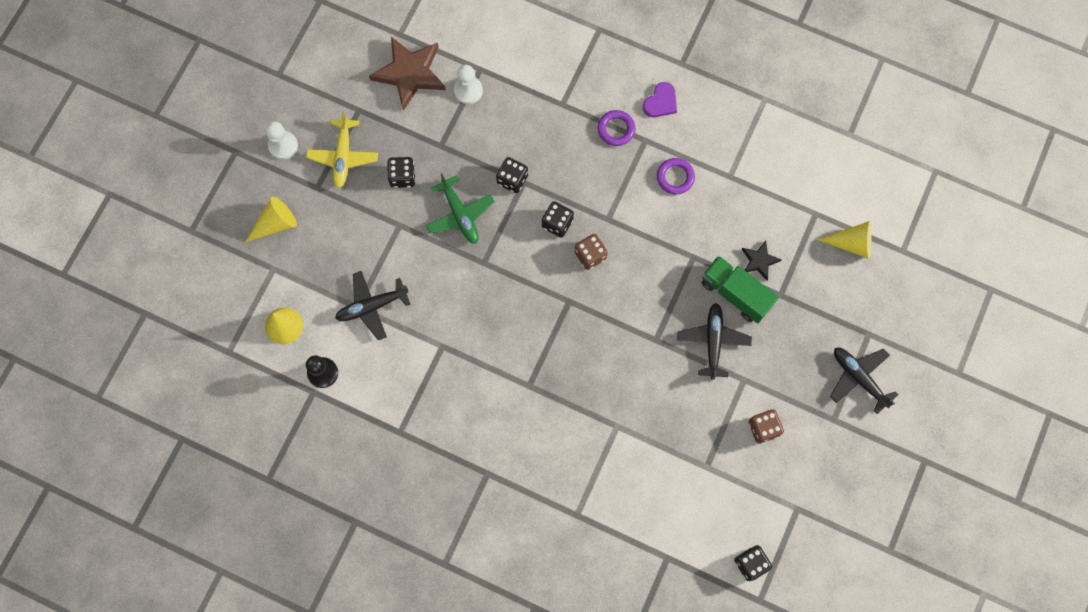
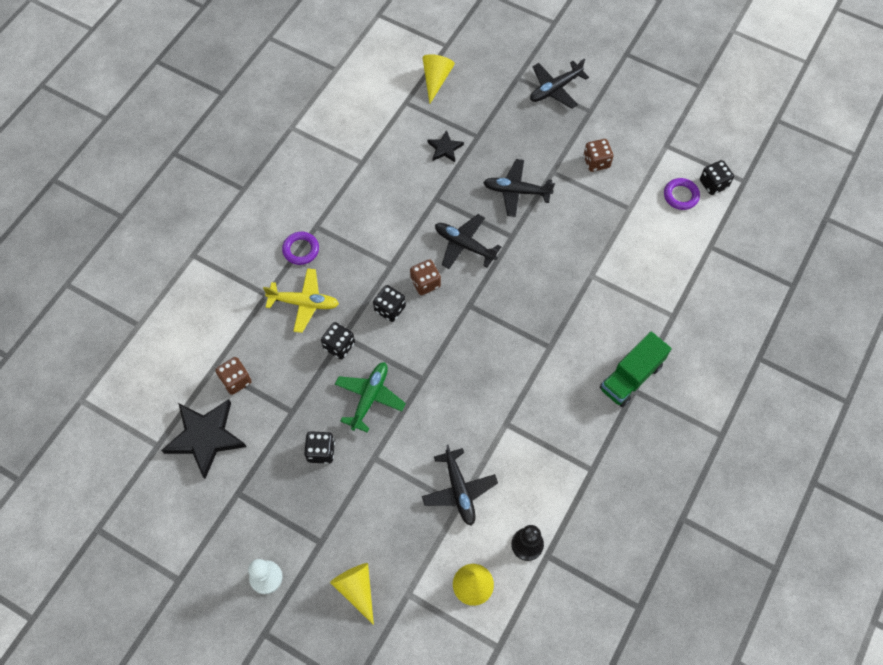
camera: 85 degrees left, 10 degrees down
yellow plane [306,111,378,188] -> yellow plane moved to [263,268,339,333]
brown star [369,37,446,111] -> black star [161,399,247,479]
green plane [426,173,495,244] -> green plane turned 45 degrees counterclockwise [335,362,406,433]
white pawn [454,65,483,104] -> brown dice [215,357,252,395]
purple heart [643,82,677,117] -> none
purple ring [657,158,695,195] -> purple ring moved to [664,178,700,210]
green truck [702,256,779,323] -> green truck moved to [600,332,671,407]
none -> black plane [435,214,501,269]

